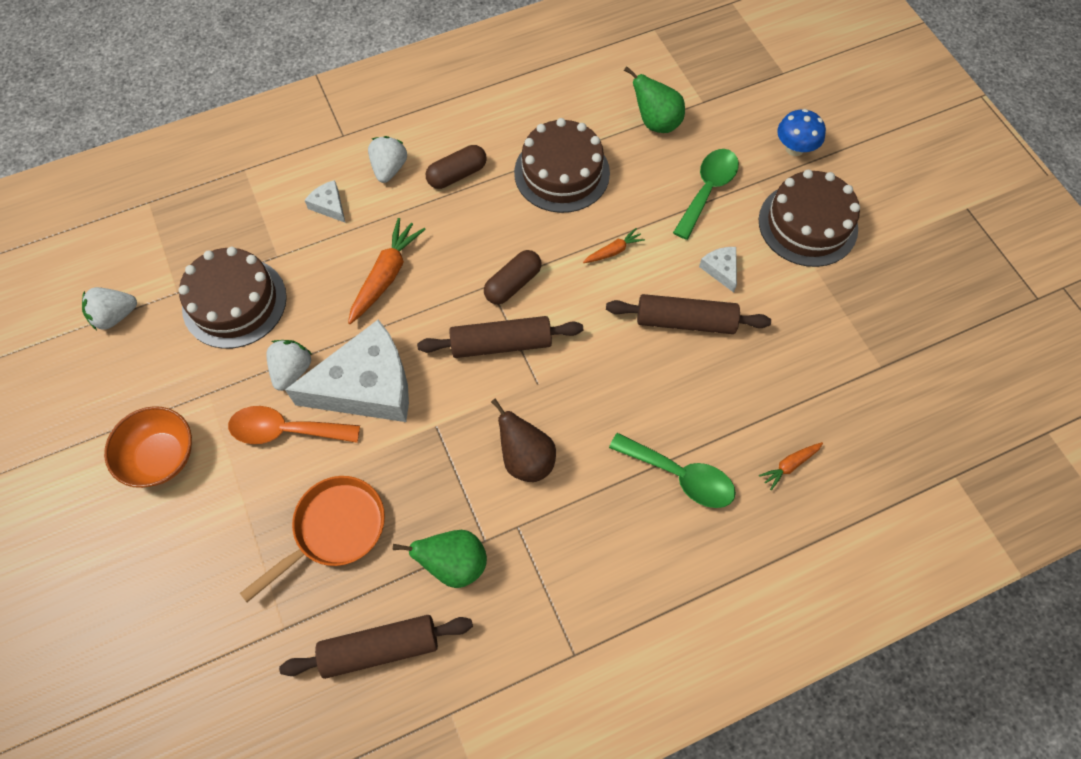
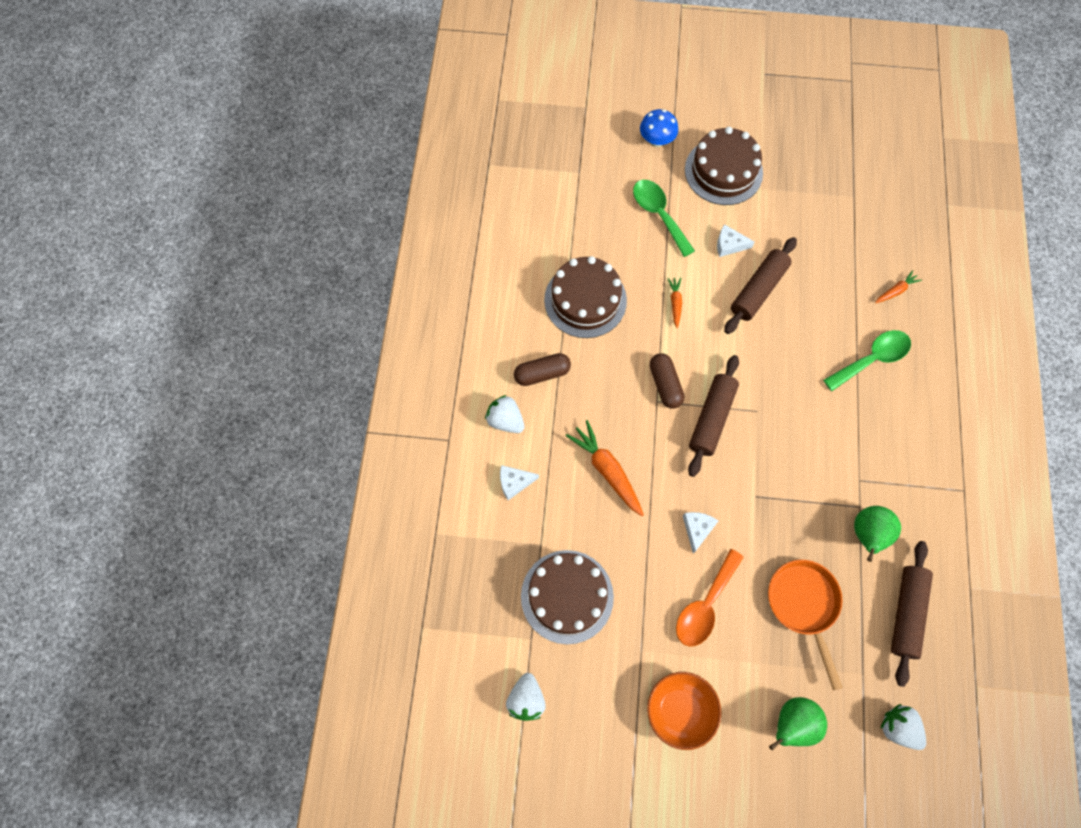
camera: 60 degrees left, 5 degrees up
white strawberry [266,340,312,391] -> white strawberry moved to [880,704,926,750]
white cheese [285,320,409,422] -> white cheese [683,512,718,554], size x0.42
brown capsule [426,145,487,189] -> brown capsule turned 75 degrees clockwise [514,353,571,386]
brown pear [491,398,556,482] -> none
green pear [624,66,685,133] -> green pear moved to [769,697,827,750]
orange carrot [759,442,823,490] -> orange carrot turned 120 degrees counterclockwise [875,270,922,303]

